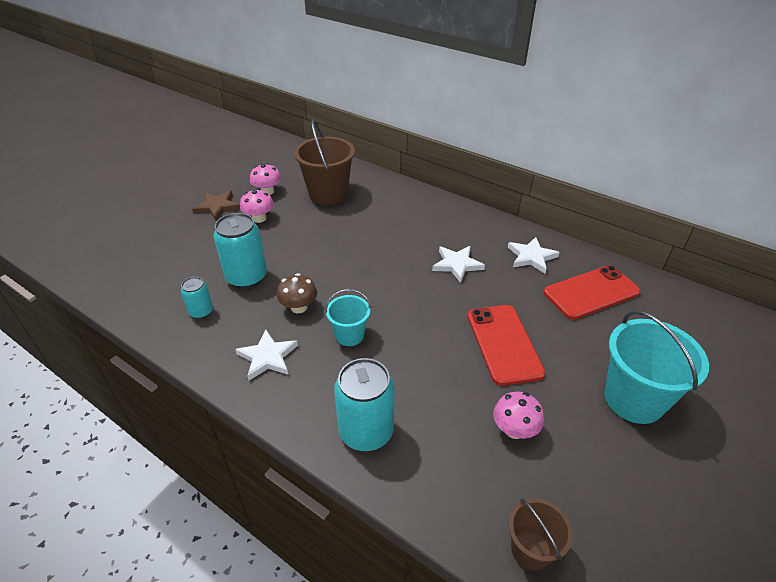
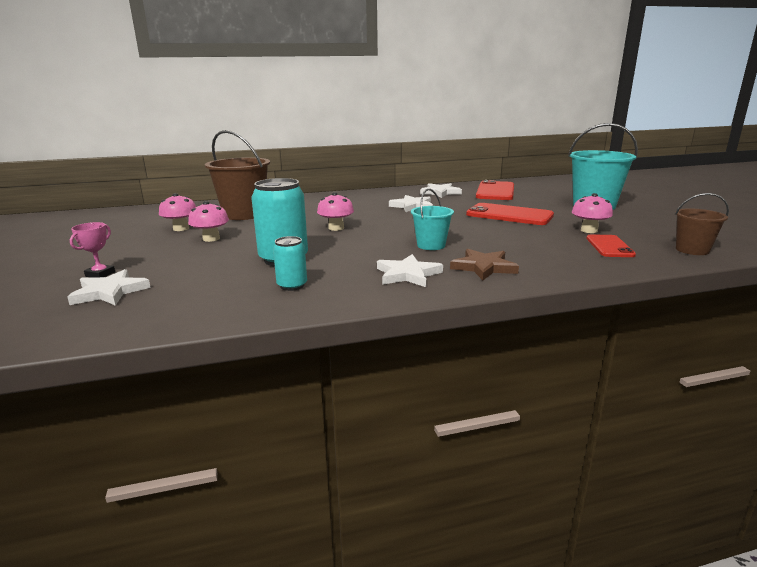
camera: 50 degrees left, 20 degrees down
brown star [192,191,240,221] -> brown star moved to [450,249,519,280]
brown mushroom [277,273,317,313] -> none
turquoise can [334,358,394,451] -> none
none -> white star [67,269,151,306]
none -> pink trophy [70,222,115,277]
none -> pink mushroom [317,192,354,231]
none -> red phone [586,234,636,257]

